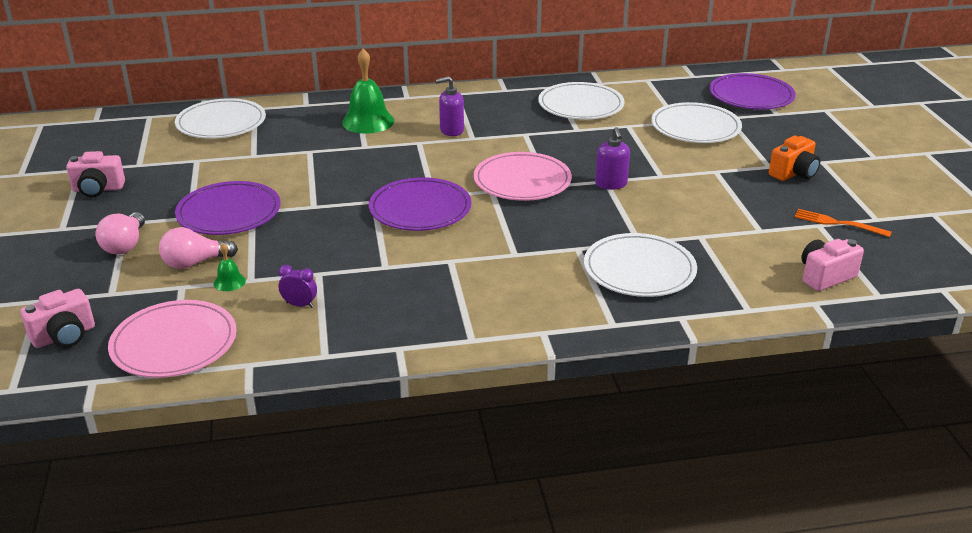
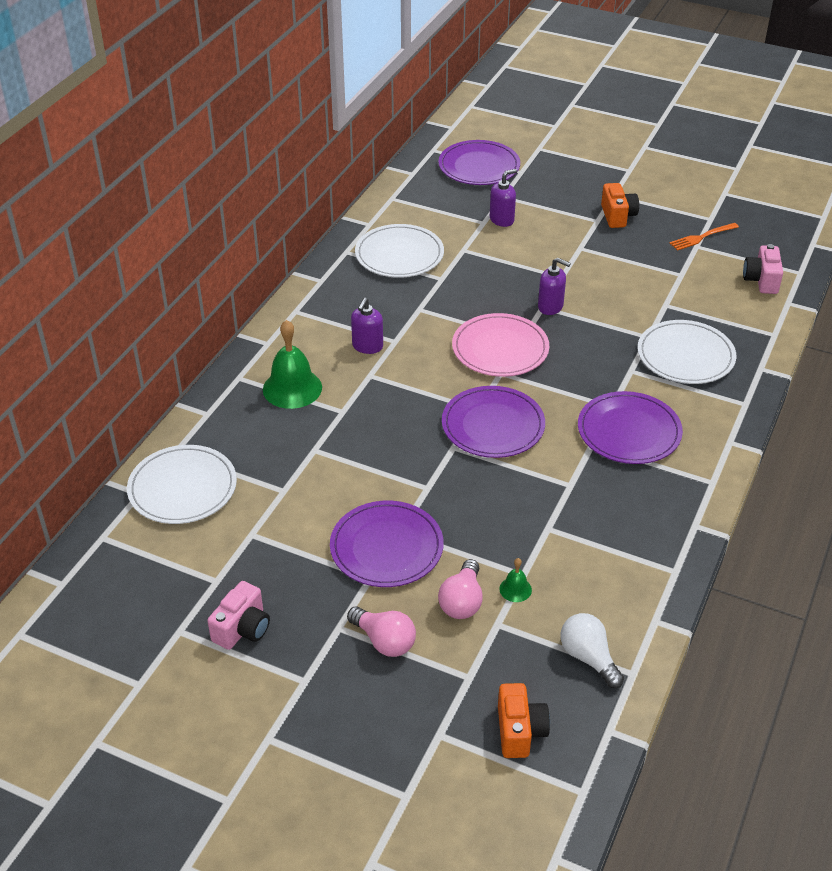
camera: 55 degrees left, 10 degrees up
pink camera [20,289,95,348] -> orange camera [498,683,550,758]
pink plate [108,300,237,378] -> white light bulb [561,613,624,688]
purple clock [278,265,317,308] -> none
white plate [651,102,742,143] -> purple soap dispenser [490,169,517,227]
none -> purple plate [578,391,683,464]

